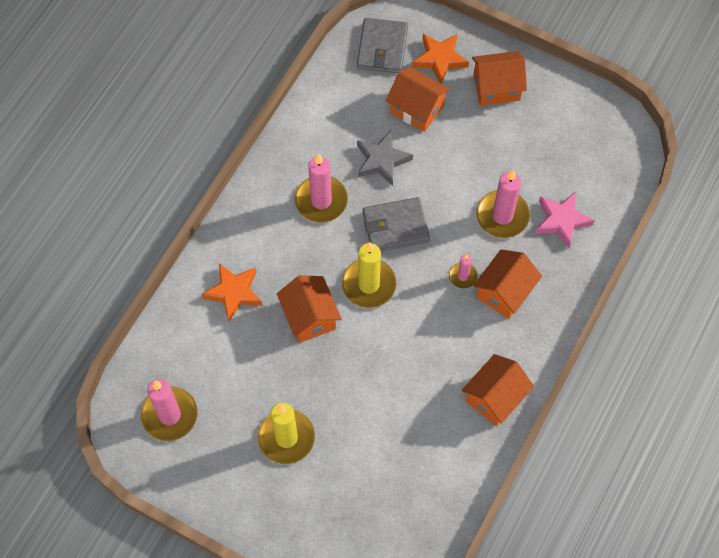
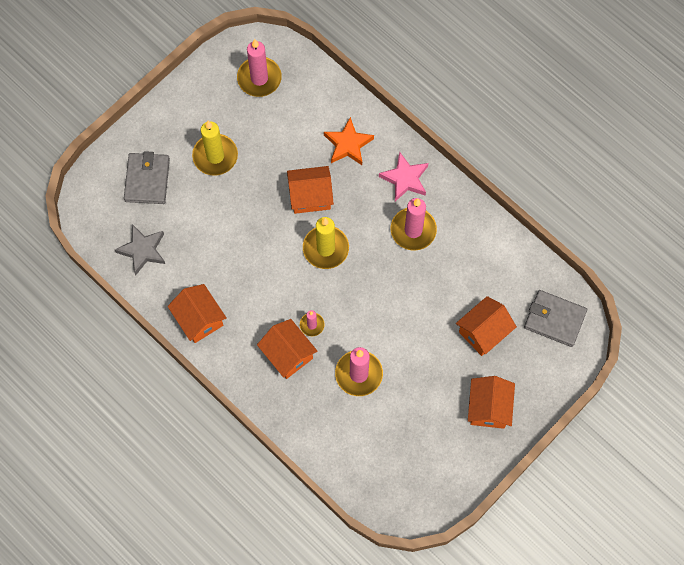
camera: 105 degrees right, 5 degrees up
grey star [357,130,413,186] -> grey star moved to [115,224,165,276]
grey wallet [363,197,430,251] -> grey wallet moved to [124,151,170,204]
orange star [412,34,469,84] -> none
pink star [535,191,595,248] -> pink star moved to [379,152,428,201]

